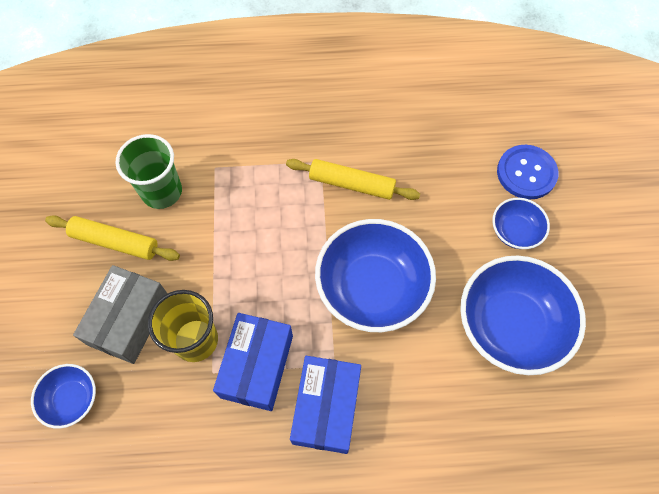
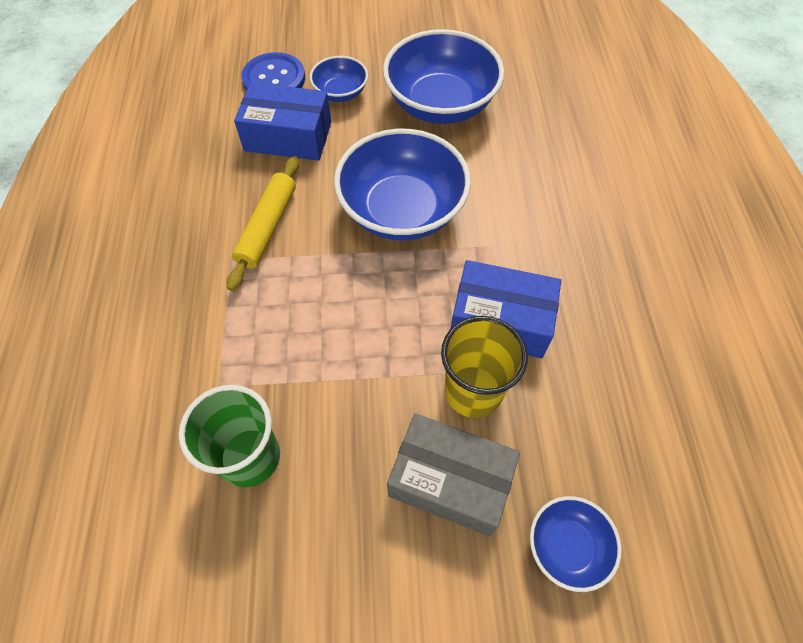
camera: 90 degrees left, 5 degrees down
yellow rolling pin [45,215,180,261] -> none
blue box [290,356,361,454] -> blue box moved to [234,82,331,161]

